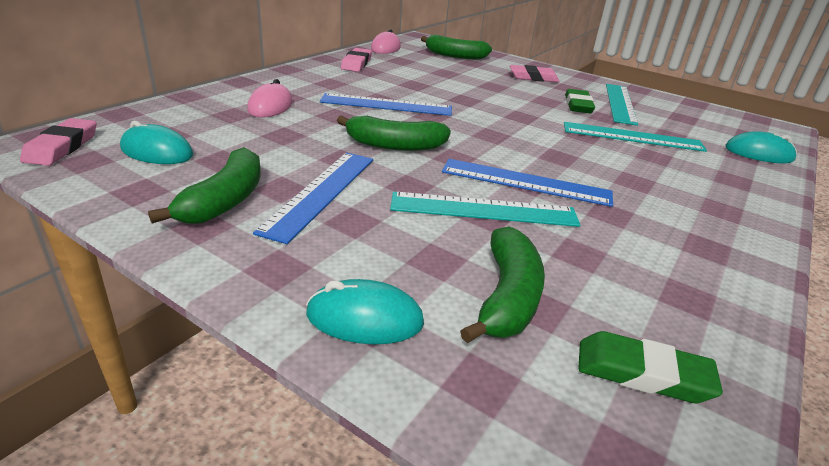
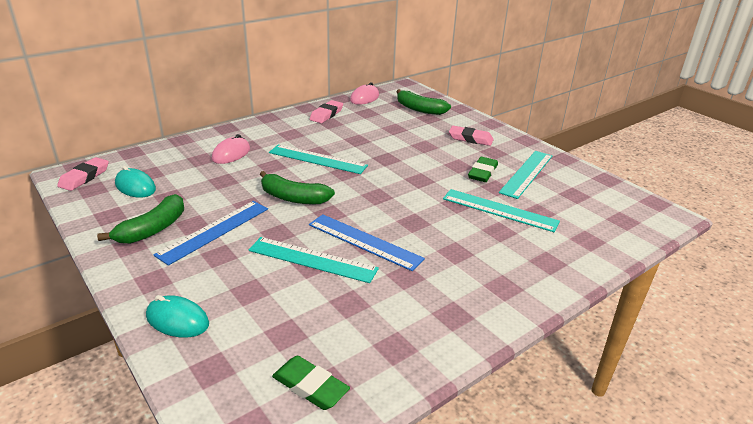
camera: 20 degrees right, 0 degrees up
blue ruler [320,93,452,116] -> turquoise ruler [269,145,368,174]
green banana [460,227,545,343] -> none
turquoise mouse [726,131,797,163] -> none

